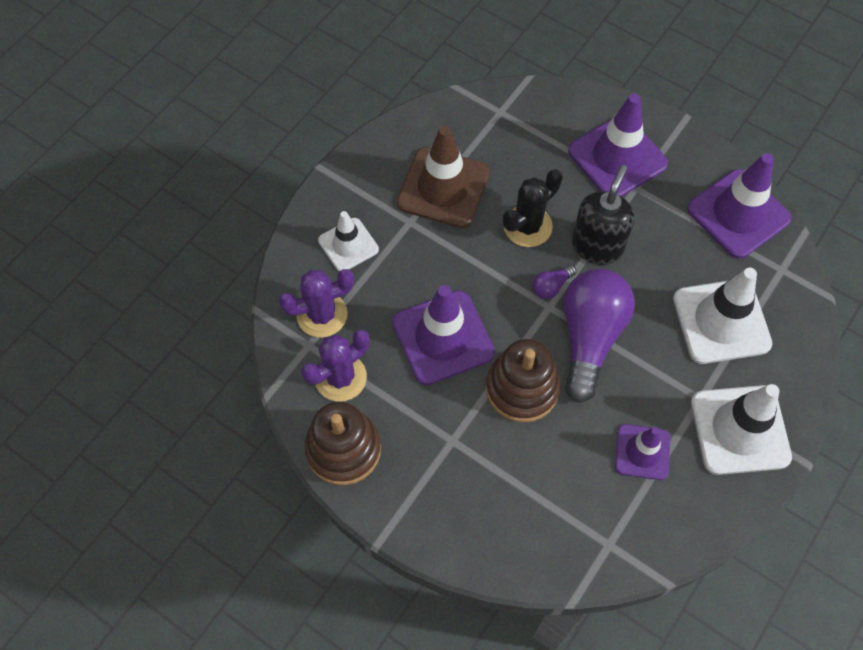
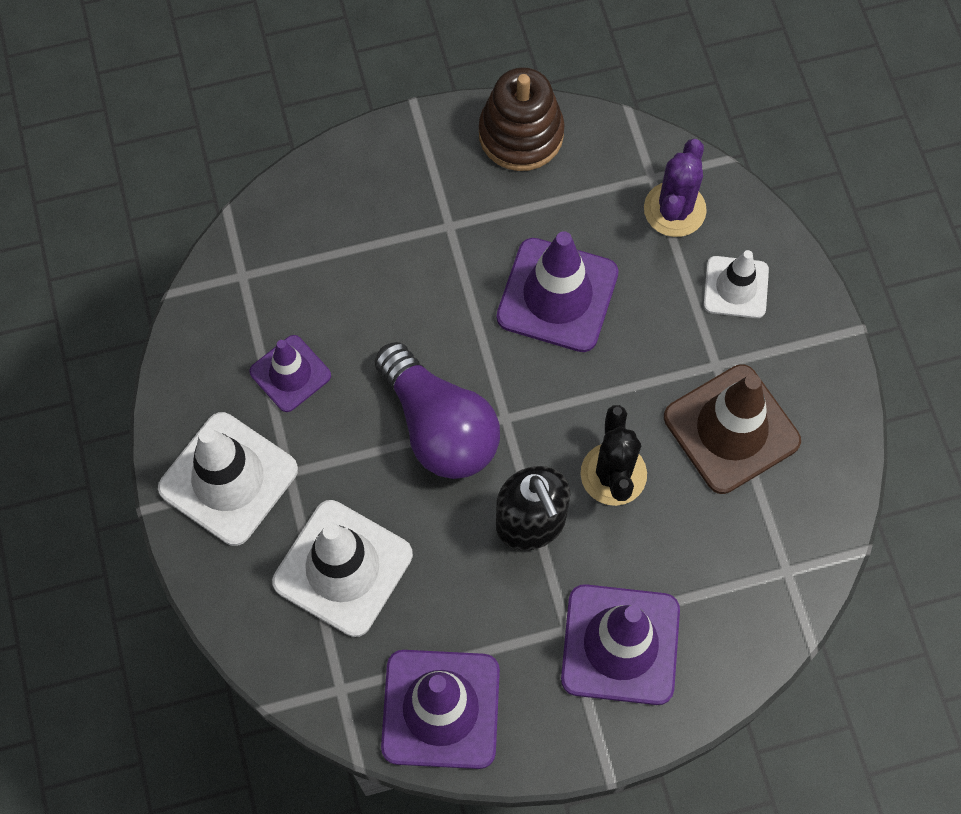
camera: 130 degrees right, 5 degrees up
purple cactus [301,329,369,402] -> none
brown stacking toy [486,339,560,423] -> none
purple light bulb [532,265,576,299] -> none

